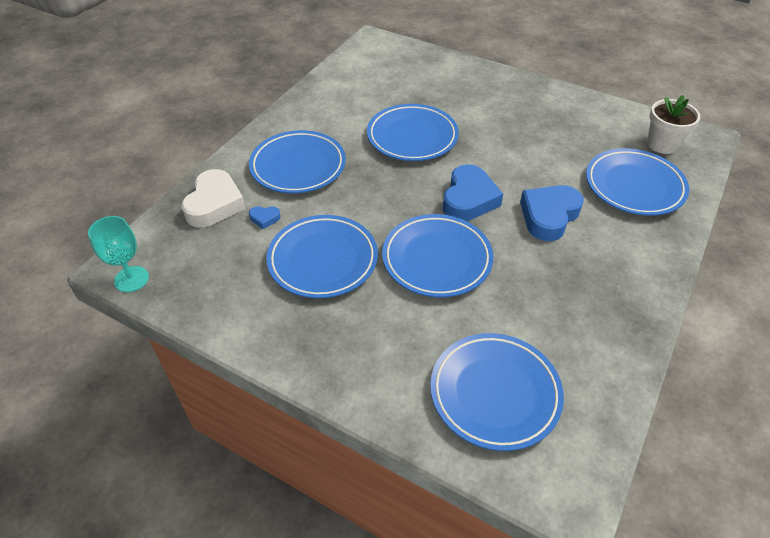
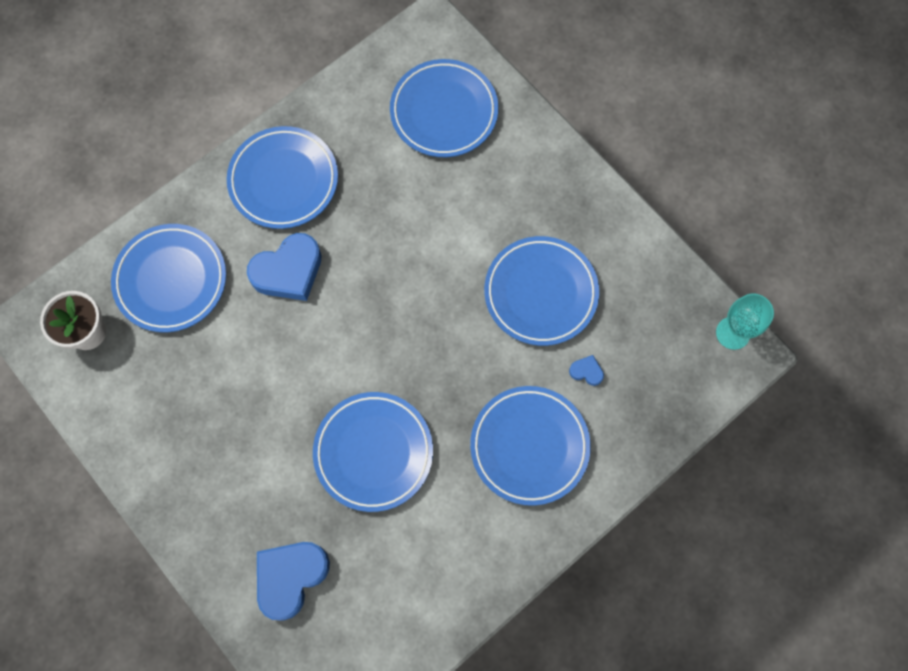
camera: 160 degrees left, 25 degrees up
white heart [181,169,246,227] -> none
blue plate [382,214,493,297] -> blue plate moved to [227,126,338,229]
blue heart [443,164,503,221] -> blue heart moved to [257,542,330,621]

